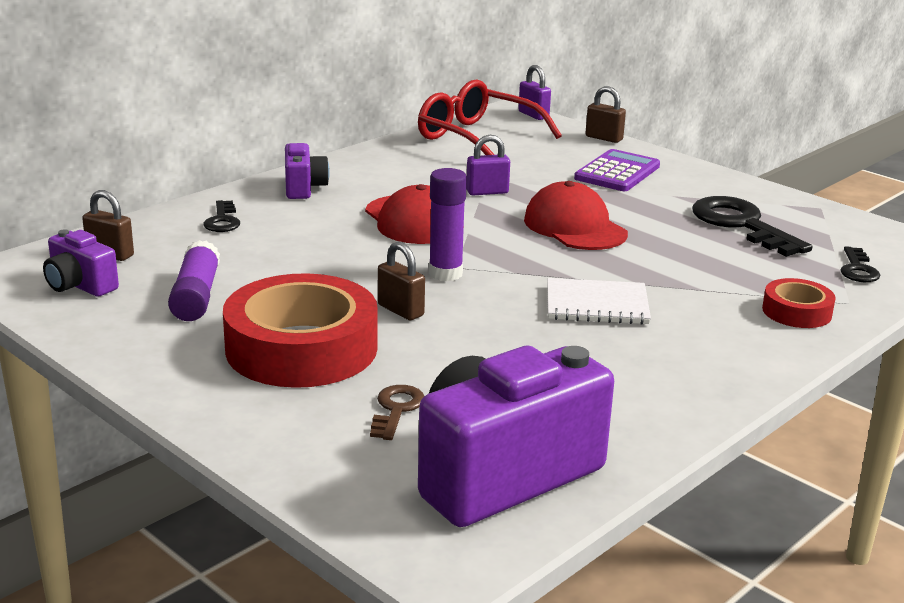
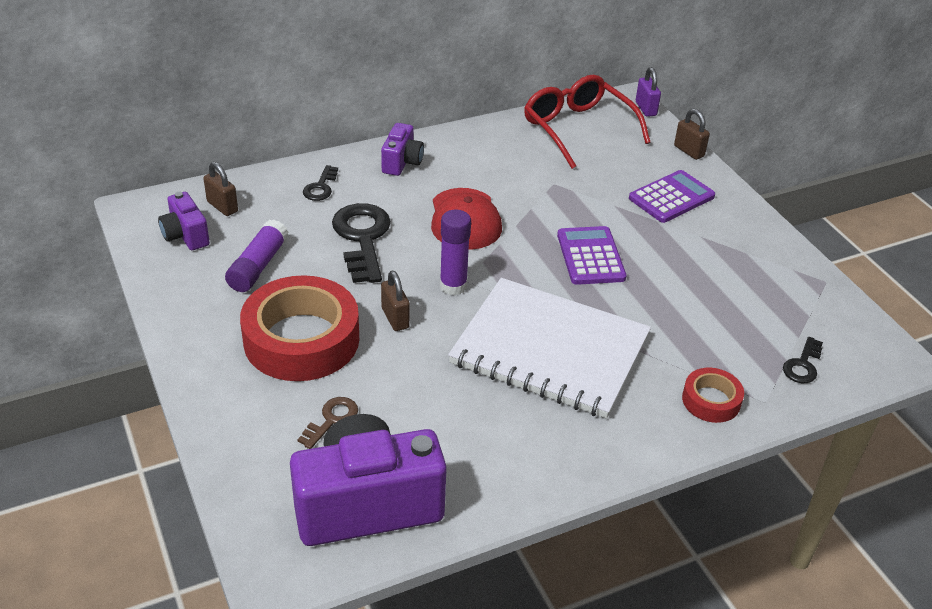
camera: 20 degrees right, 15 degrees up
purple padlock [466,135,510,195] -> none
red cap [524,181,628,250] -> purple calculator [557,226,626,285]
white notebook [547,278,651,325] -> white notebook [448,278,651,418], size x2.03
black key [692,196,813,257] -> black key moved to [332,203,391,283]

